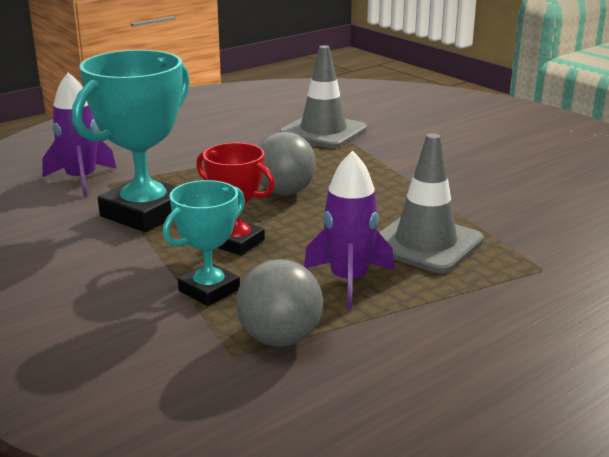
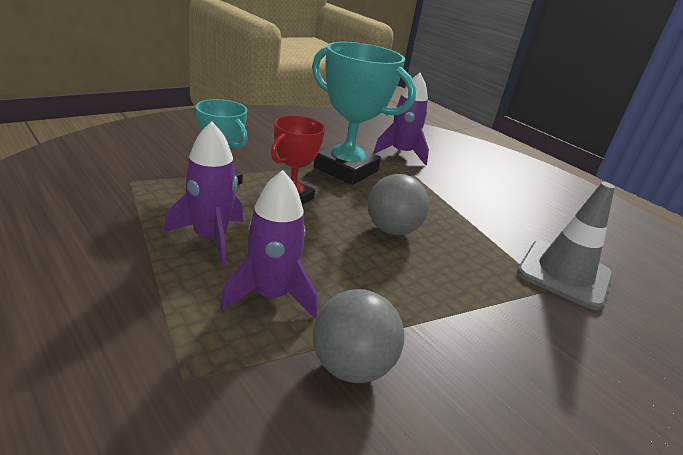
camera: 85 degrees right, 5 degrees up
grey ball [236,259,323,347] -> grey ball moved to [313,289,404,383]
grey traffic cone [379,133,484,273] -> purple rocket [220,170,317,318]

